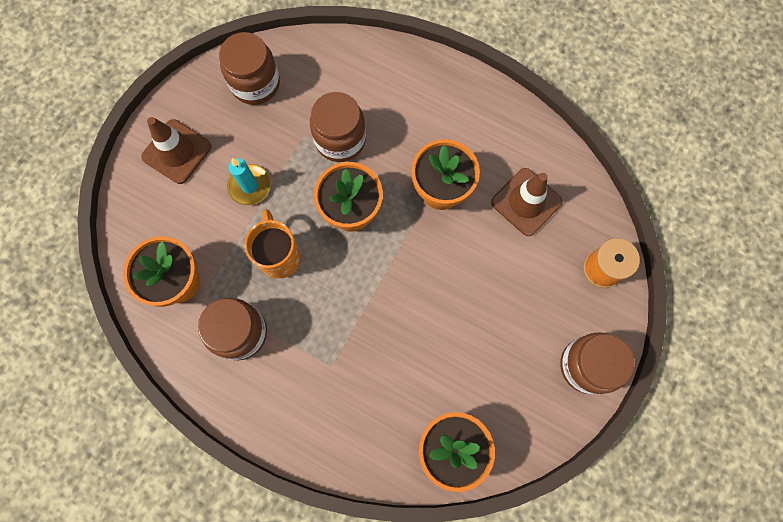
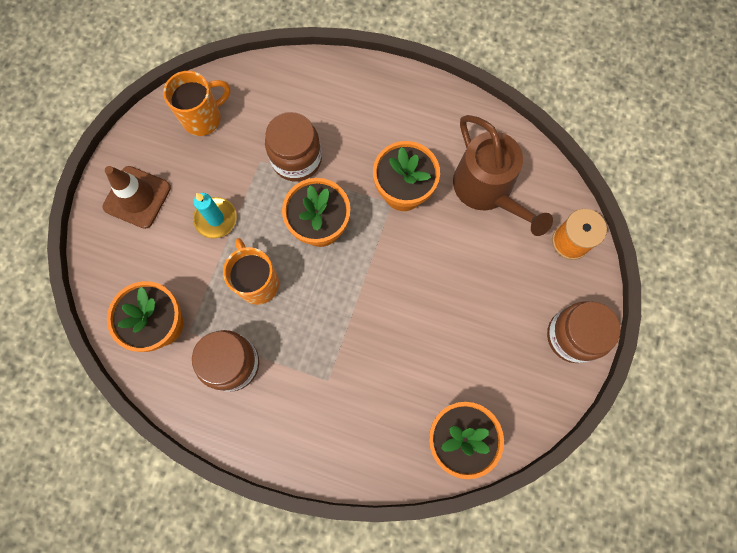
camera: 10 degrees left, 0 degrees up
brown jar [219,32,280,105] -> orange mug [163,71,231,136]
brown traffic cone [491,168,563,236] -> brown watering can [453,115,553,236]

